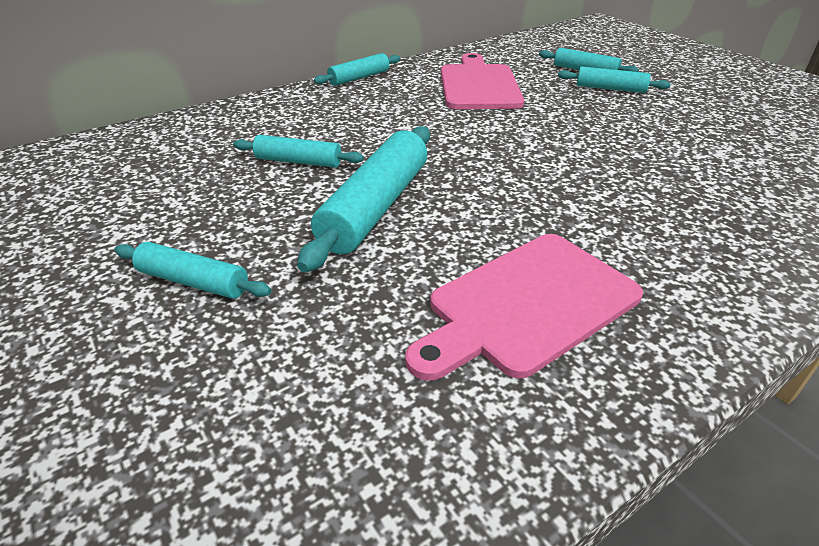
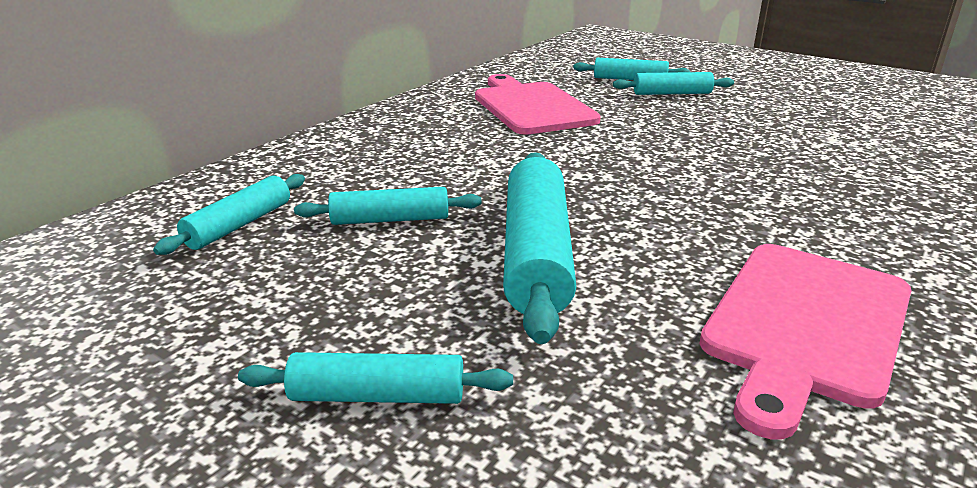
camera: 20 degrees left, 10 degrees down
turquoise rolling pin [314,53,400,86] -> turquoise rolling pin moved to [153,174,305,255]

